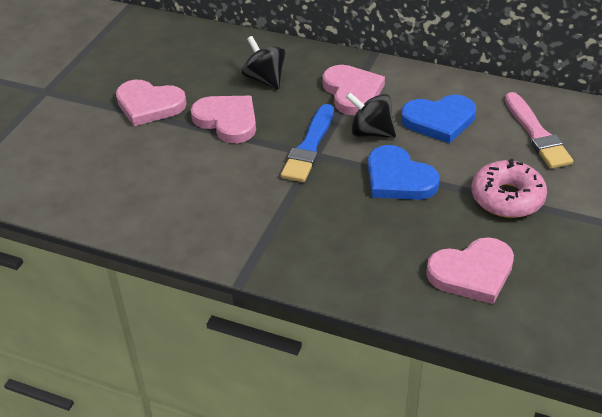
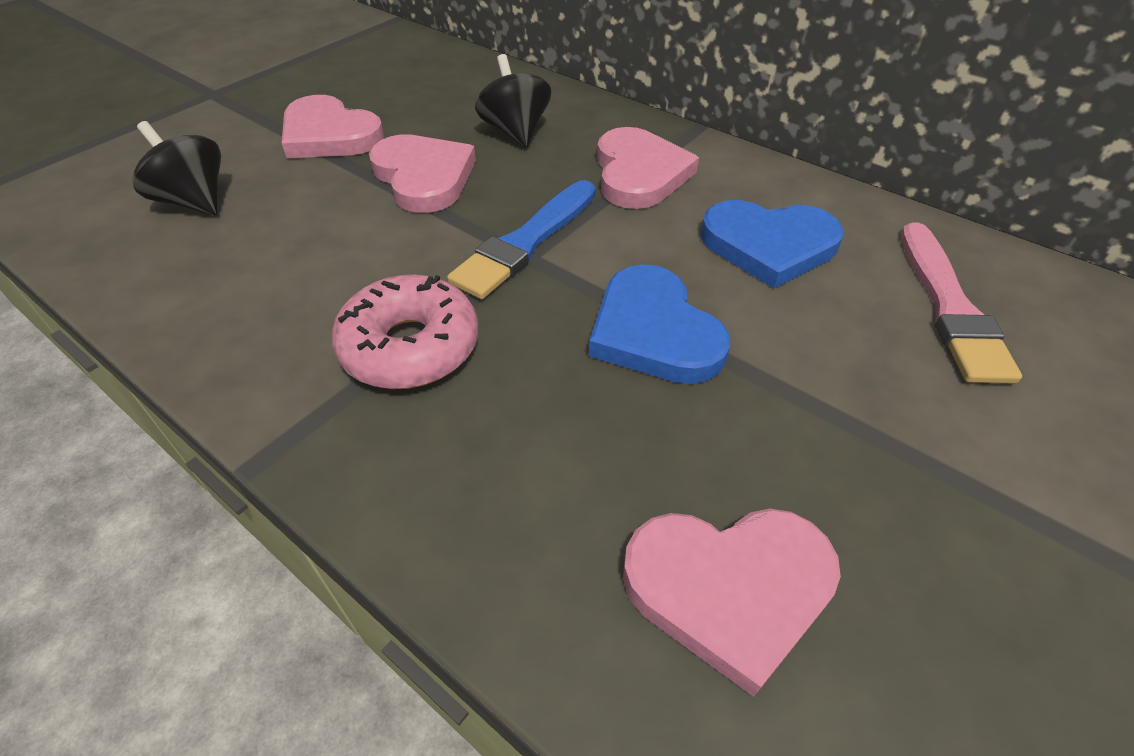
camera: 15 degrees right, 5 degrees up
black spinning top [346,92,396,138] -> black spinning top moved to [132,121,221,215]
pink donut [471,159,547,218] -> pink donut moved to [332,275,478,389]

